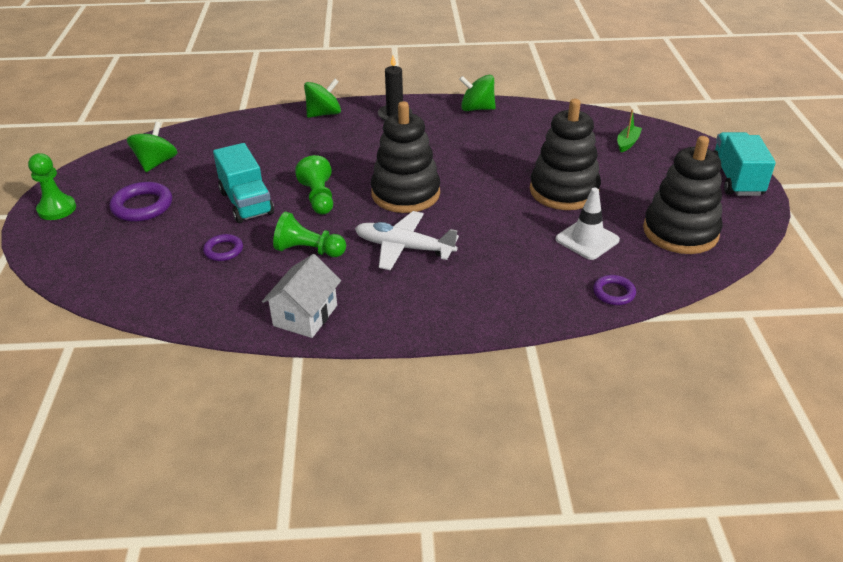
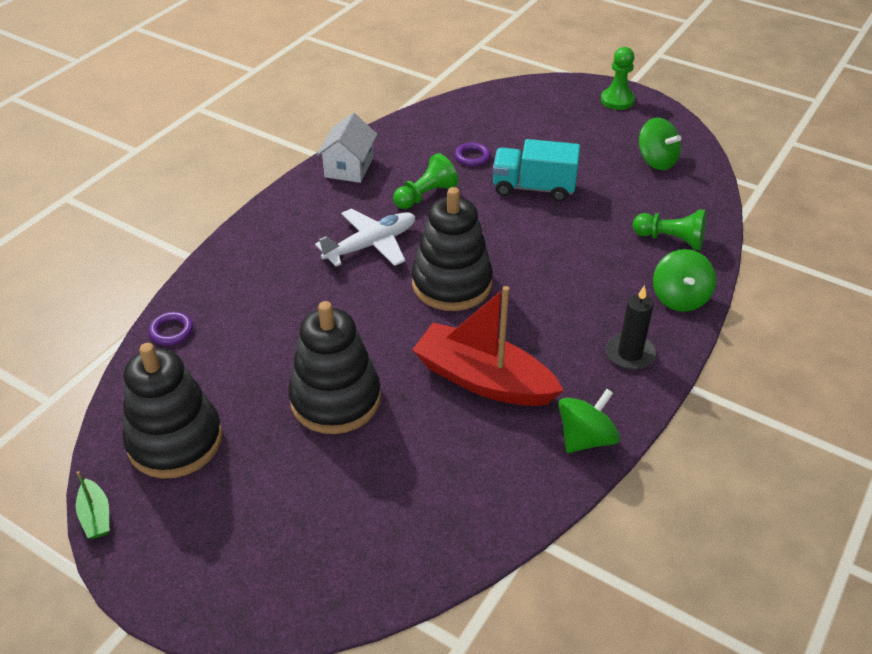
camera: 125 degrees right, 5 degrees up
purple ring [110,182,172,222] -> none
white house [262,254,341,338] -> white house turned 45 degrees clockwise [317,113,377,183]
green pawn [295,155,333,215] -> green pawn moved to [633,209,706,250]
white traffic cone [556,188,620,260] -> none
green boat [617,109,642,152] -> green boat moved to [76,471,109,539]
turquoise truck [713,132,776,196] -> none
none -> red boat [412,286,564,406]

